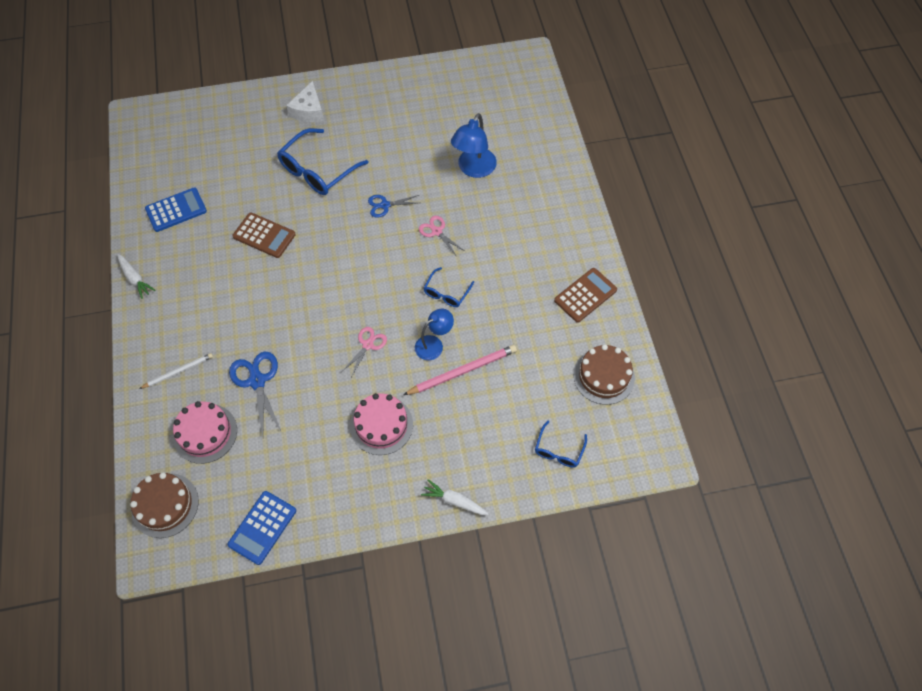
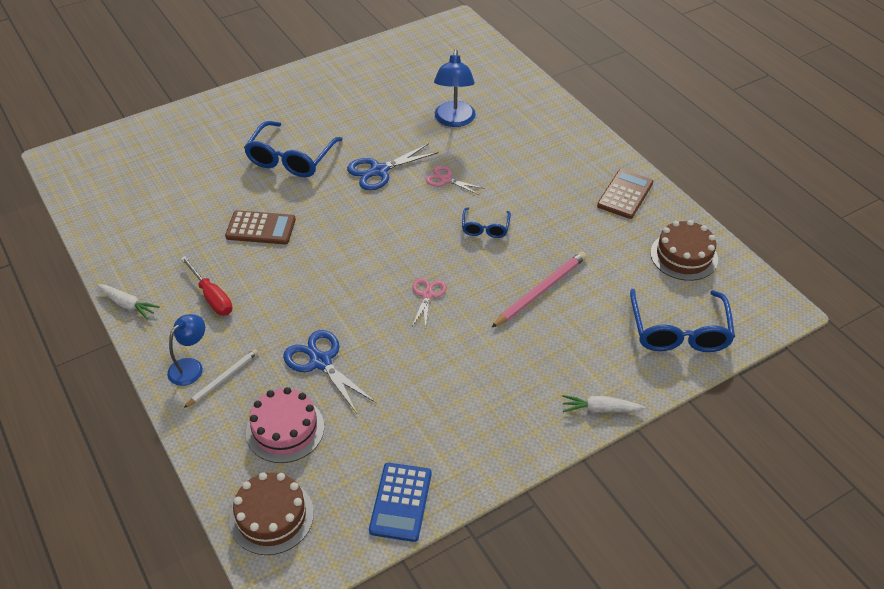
camera: 20 degrees left, 15 degrees down
blue calculator [145,187,207,232] -> none
white cheese [286,81,324,122] -> none
pink cake [350,393,413,455] -> none
blue scissors [368,195,419,218] -> blue scissors [347,143,438,191], size x1.59
blue lamp [415,309,454,360] -> blue lamp moved to [167,314,205,386]
blue glasses [535,421,587,468] -> blue glasses [630,289,735,352], size x1.84
none -> red screwdriver [180,256,233,315]

